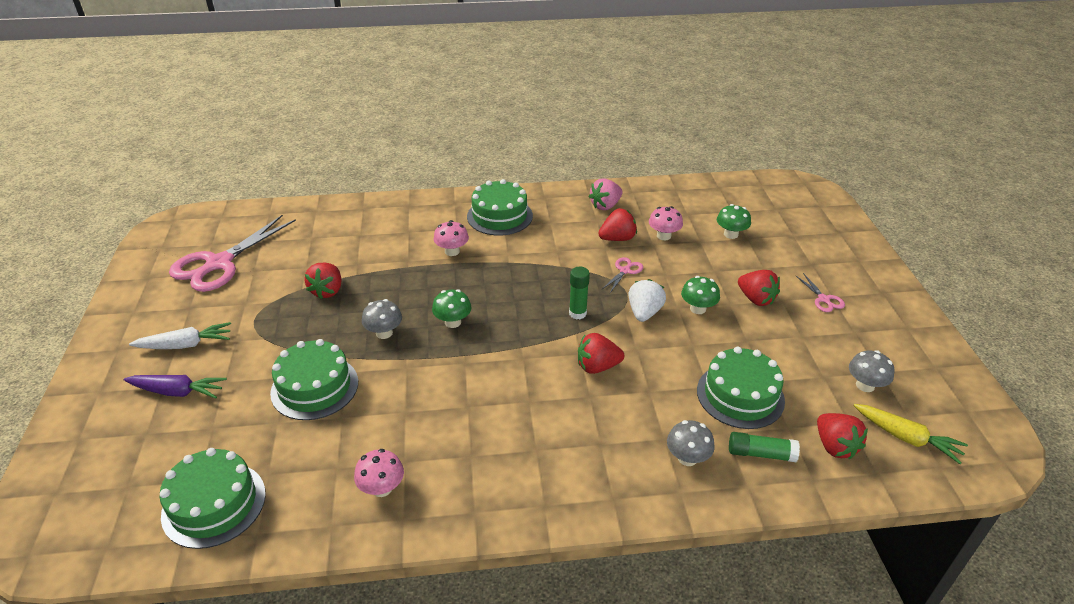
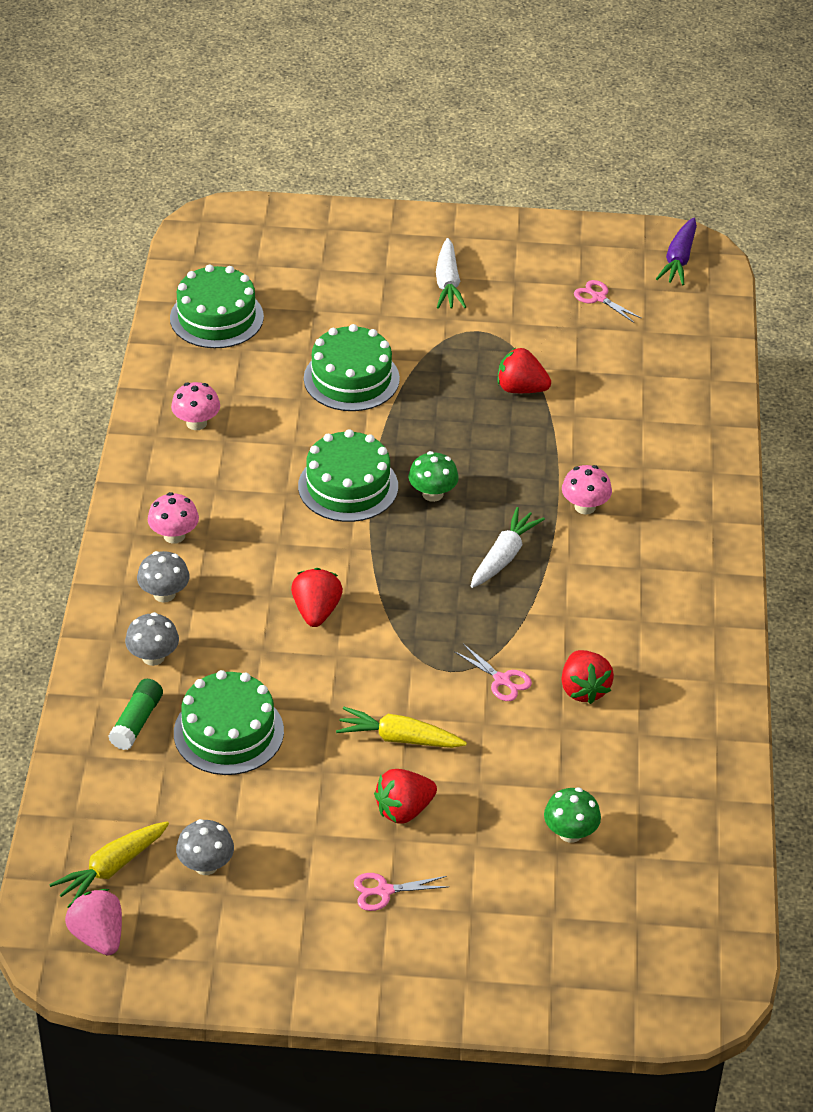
camera: 100 degrees right, 5 degrees up
purple carrot [124,375,227,399] -> purple carrot moved to [656,217,697,285]
pink scissors [169,215,296,292] -> pink scissors [574,280,642,323], size x0.43
grey mushroom [362,299,402,339] -> grey mushroom moved to [137,551,190,602]
green cake [467,179,533,236] -> green cake moved to [298,429,398,522]
green glue stick [569,267,590,319] -> none
pink strawberry [588,178,623,210] -> pink strawberry moved to [65,889,122,955]
white strawberry [629,279,666,322] -> none
pink mushroom [649,206,683,240] -> pink mushroom moved to [148,492,199,544]
green mushroom [681,276,720,314] -> yellow carrot [336,707,467,748]
red strawberry [817,413,868,459] -> none
none -> white carrot [471,507,545,588]

